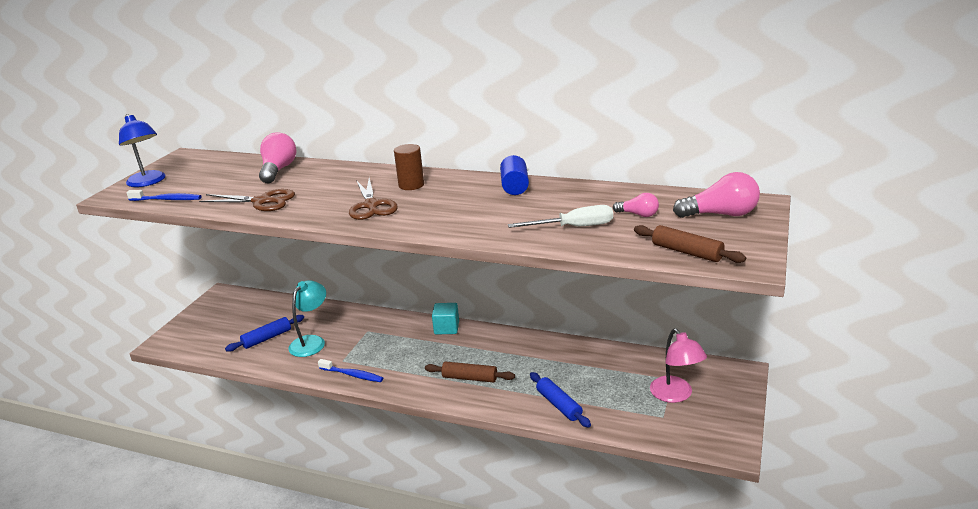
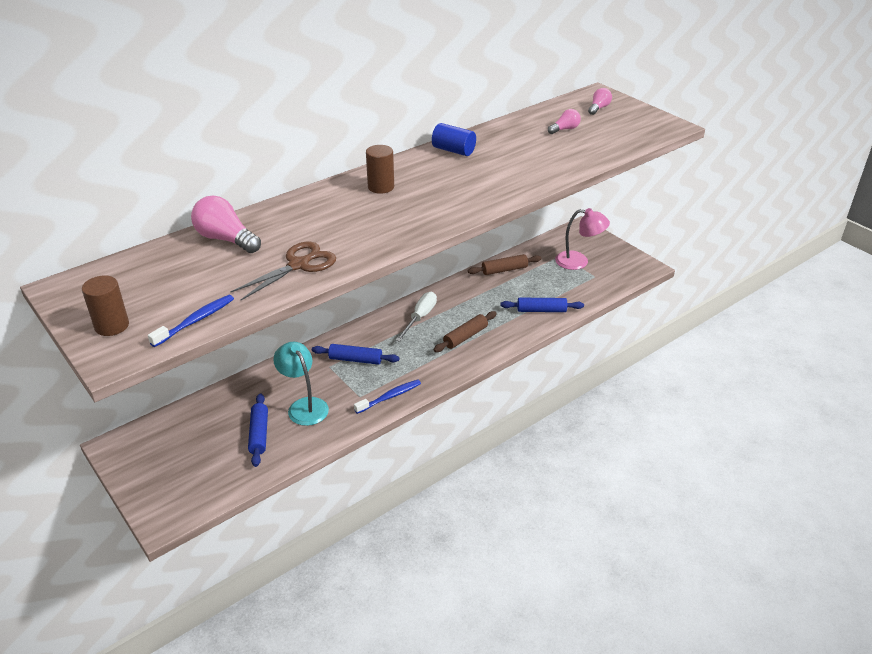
camera: 60 degrees left, 10 degrees up
blue lamp [119,114,165,187] -> brown cylinder [82,276,129,336]
brown scissors [349,178,398,220] -> none
turquoise cube [432,303,459,335] -> none
white screwdriver [508,205,613,228] -> white screwdriver moved to [396,292,437,342]
brown rolling pin [634,225,746,263] -> brown rolling pin moved to [468,254,542,275]
pink light bulb [673,172,760,218] -> pink light bulb [588,88,612,115], size x0.57
none -> blue rolling pin [312,344,399,365]

